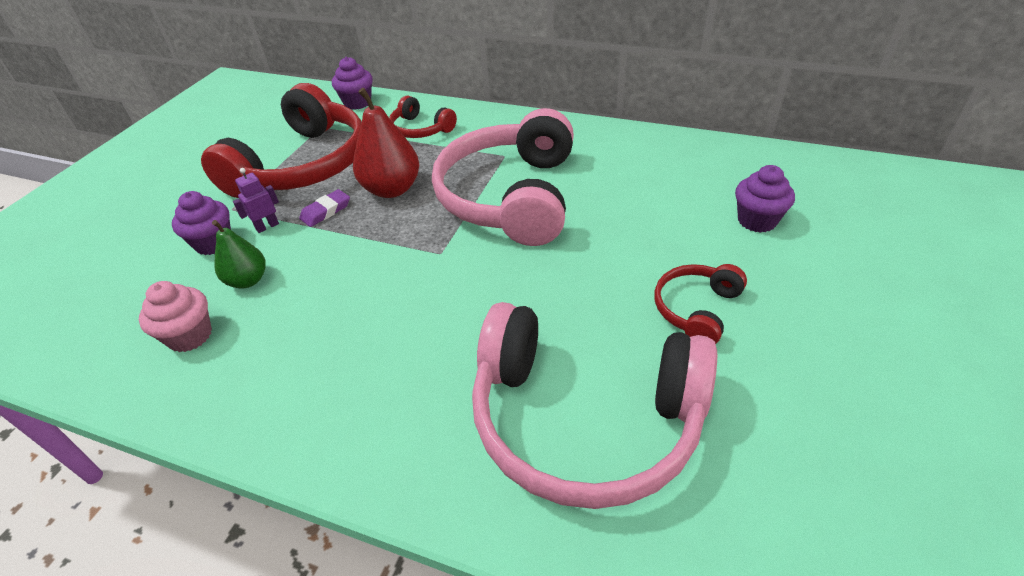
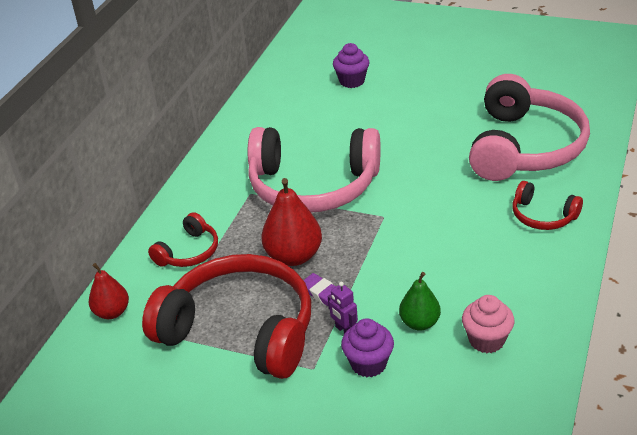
camera: 90 degrees left, 5 degrees down
purple cupcake [332,57,373,110] -> red pear [89,263,129,319]
red headphones [655,264,747,344] -> red headphones moved to [513,181,583,230]

